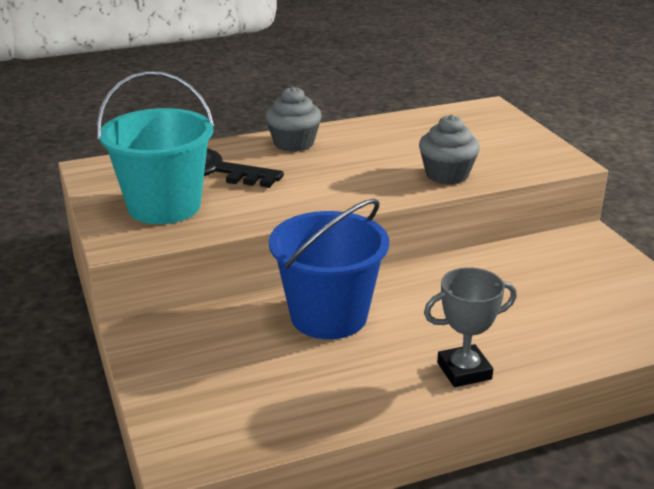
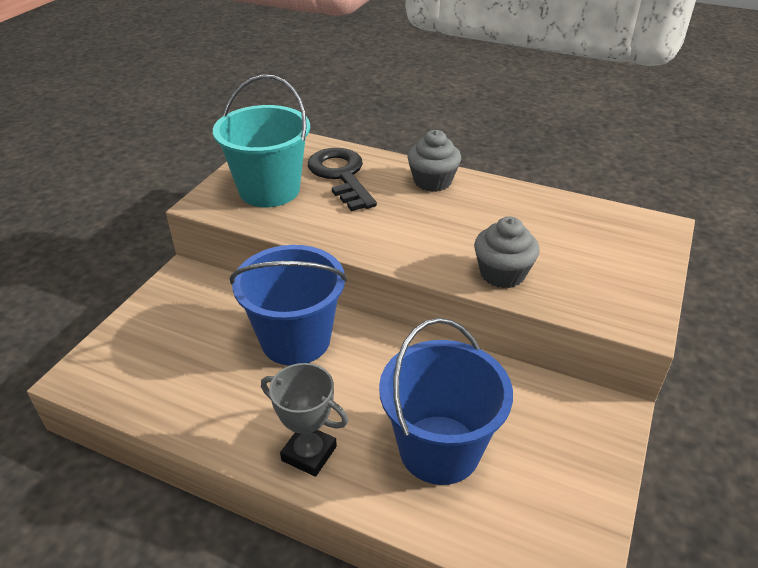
camera: 45 degrees right, 10 degrees up
none -> blue bucket [379,318,513,485]

